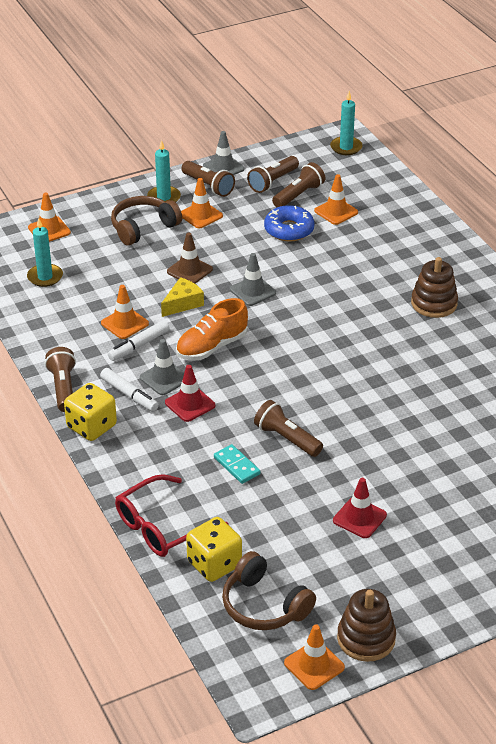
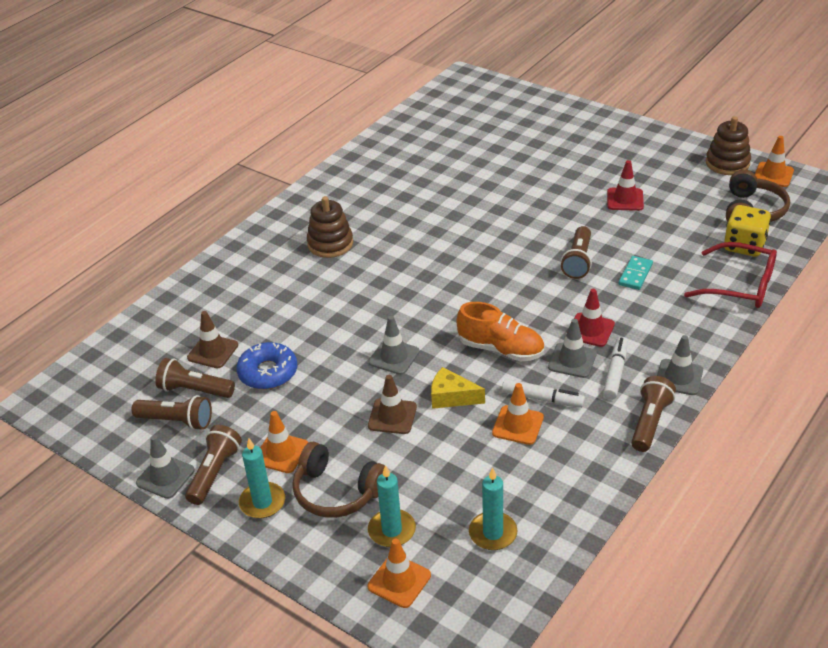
camera: 115 degrees left, 0 degrees up
brown flashlight [45,347,76,412] -> brown flashlight turned 150 degrees clockwise [631,376,676,452]
yellow dice [64,383,117,441] -> grey traffic cone [657,335,703,395]
orange traffic cone [314,174,358,225] -> brown traffic cone [187,311,238,368]
turquoise candle [330,91,363,155] -> turquoise candle moved to [368,465,416,547]

